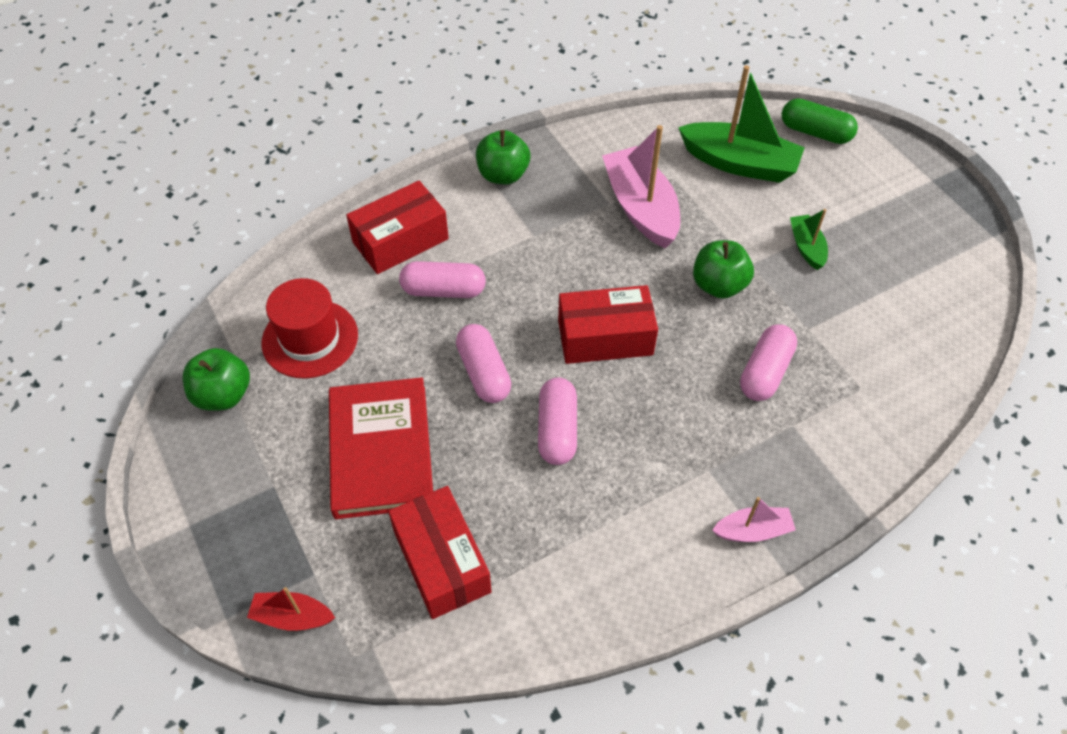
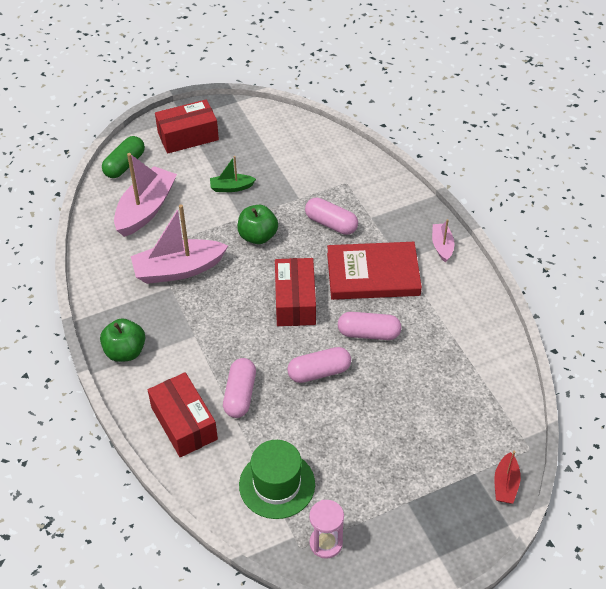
camera: 85 degrees left, 5 degrees down
green apple [183,348,250,411] -> pink hourglass [309,500,344,559]
red hat [262,278,358,379] -> green hat [239,440,315,519]
red book [329,377,433,519] -> red book moved to [327,242,422,300]
red box [388,486,492,619] -> red box moved to [155,99,219,154]
green boat [678,65,805,183] -> pink boat [114,153,177,237]

